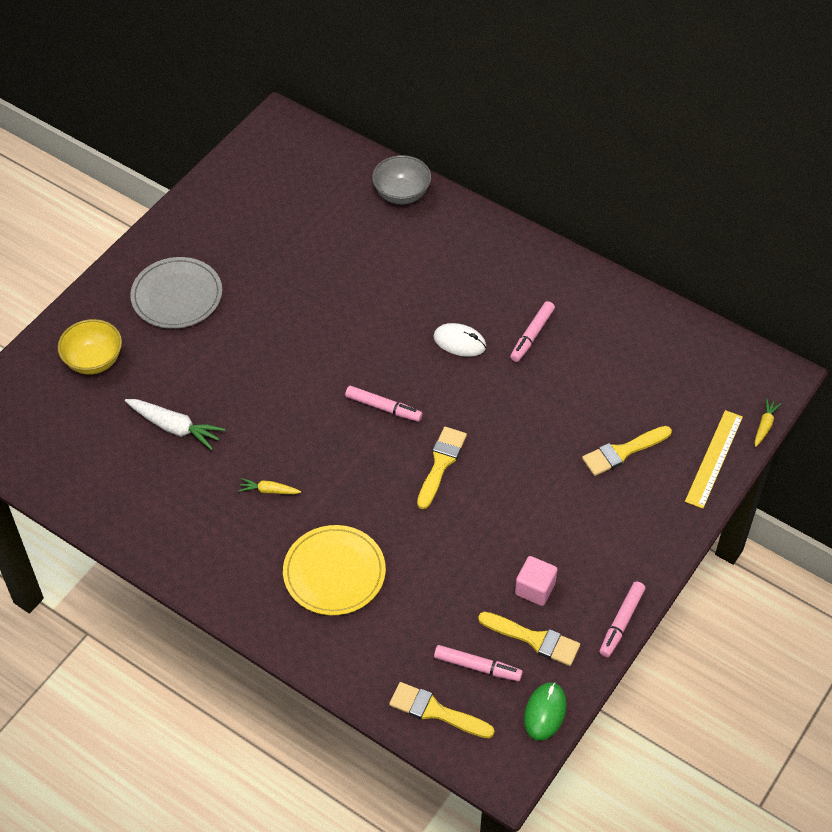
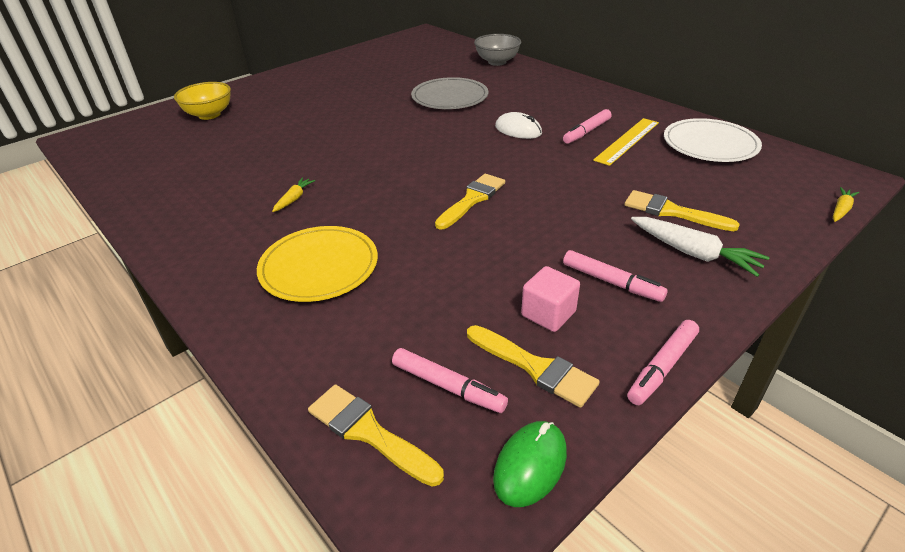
camera: 15 degrees right, 15 degrees down
white carrot [125,399,225,450] -> white carrot moved to [631,217,770,277]
grey plate [130,257,222,329] -> grey plate moved to [411,77,489,109]
yellow carrot [238,478,301,494] -> yellow carrot turned 90 degrees clockwise [272,178,316,212]
pink marker [345,386,422,422] -> pink marker moved to [563,250,668,302]
yellow brush [582,426,672,476] -> yellow brush turned 45 degrees clockwise [624,190,740,231]
yellow ruler [685,410,743,509] -> yellow ruler moved to [593,118,659,166]
none -> white plate [664,118,762,162]

